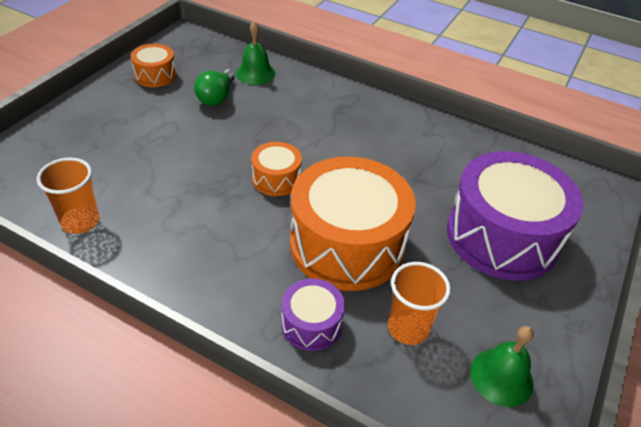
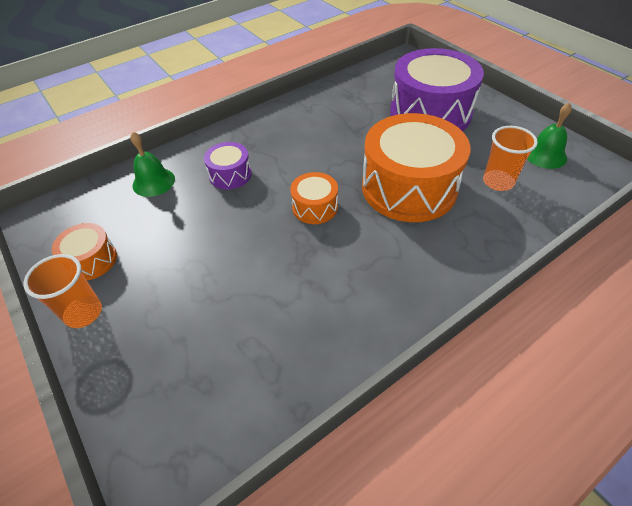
camera: 60 degrees left, 5 degrees up
orange cup [37,157,100,234] -> orange cup moved to [24,254,102,328]
green light bulb [194,69,235,106] -> none
purple drum [281,278,345,351] -> purple drum moved to [204,142,252,190]

